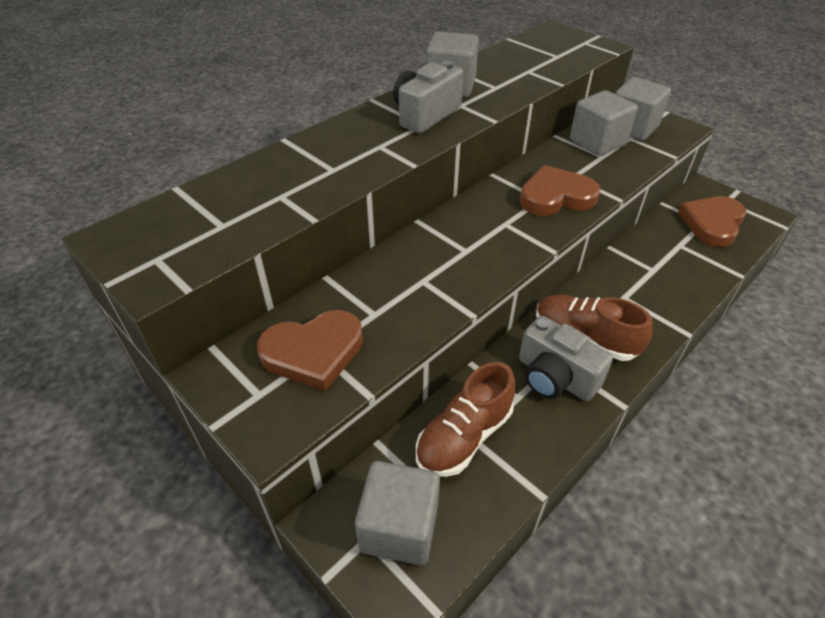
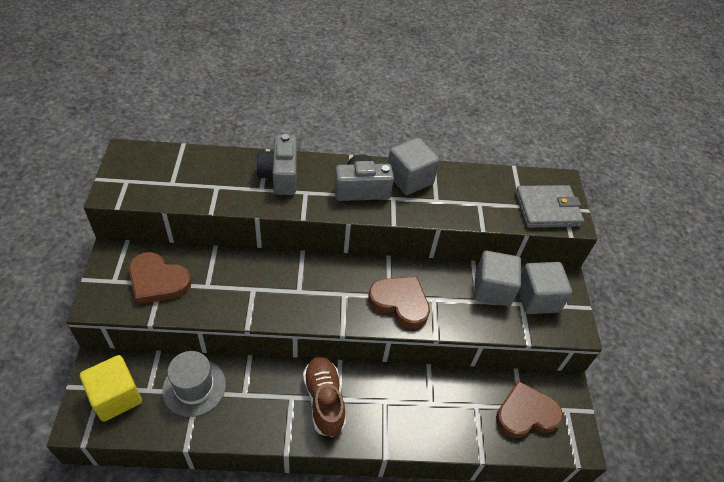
camera: 40 degrees right, 5 degrees up
grey cube [355,461,440,565] -> yellow cube [80,355,142,422]
brown shoe [416,362,515,477] -> grey hat [162,351,226,417]
grey camera [519,316,613,401] -> grey camera moved to [256,134,297,195]
none -> grey wallet [515,185,584,228]

